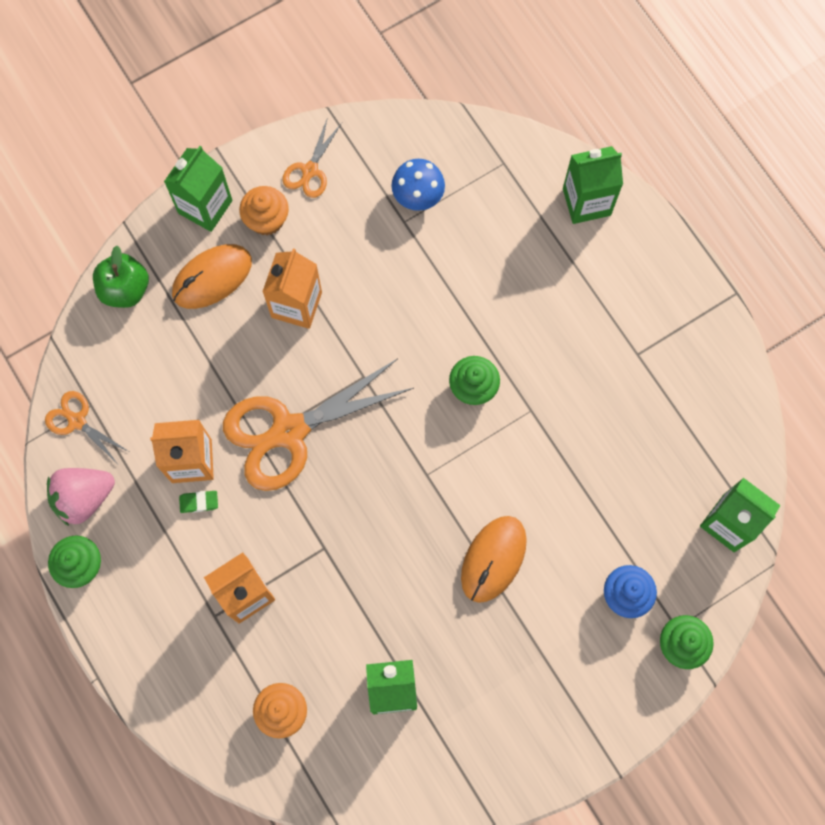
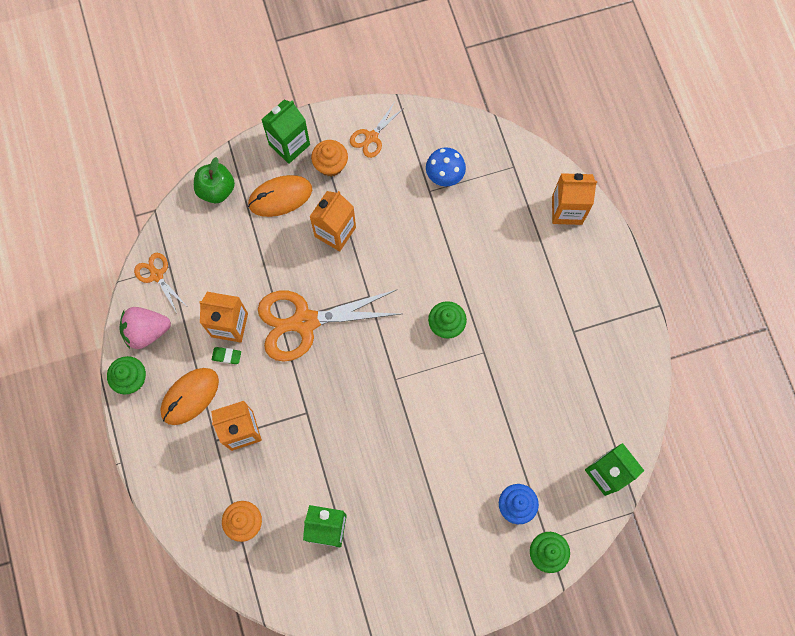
camera: 15 degrees right, 0 degrees up
orange mouse [461,516,527,603] -> orange mouse moved to [160,368,219,425]
green carton [563,146,623,224] -> orange carton [552,173,597,225]

